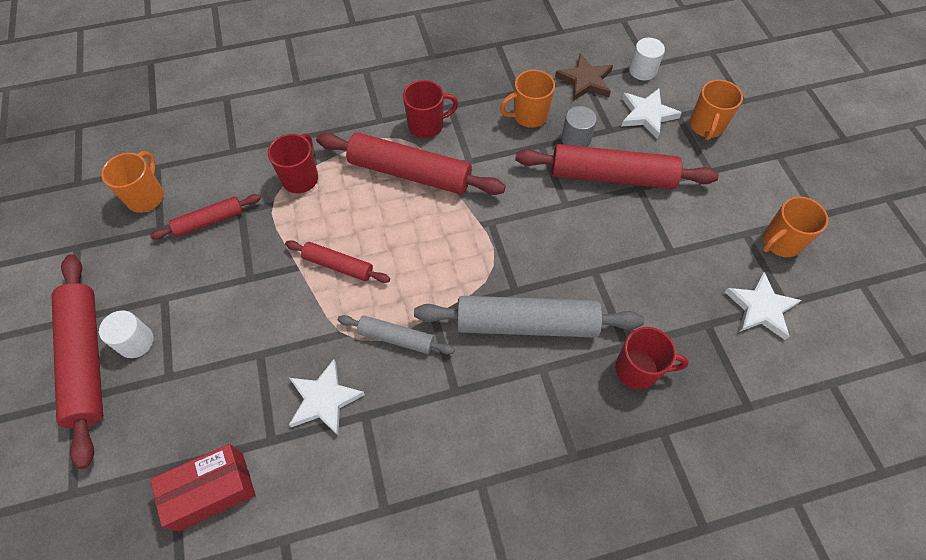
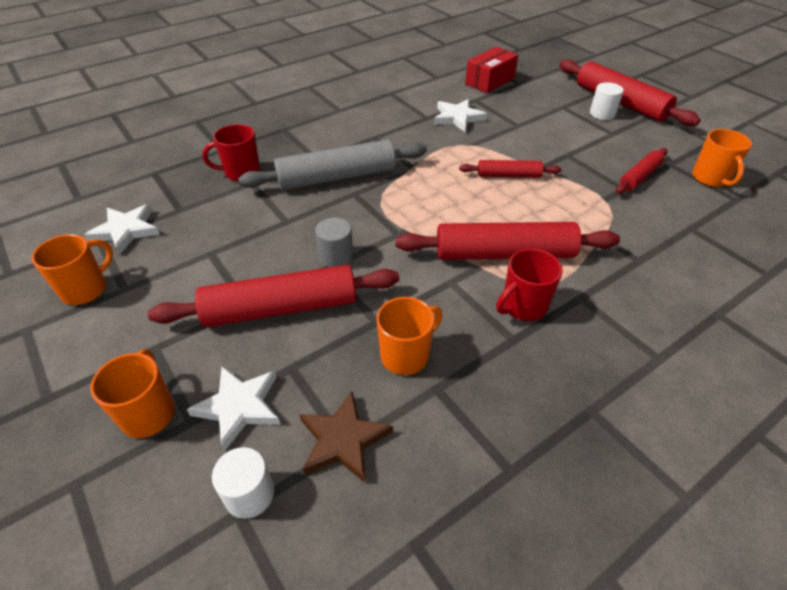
camera: 160 degrees right, 15 degrees down
red mug [268,133,318,193] -> none
grey rolling pin [338,315,455,354] -> none
grey cylinder [561,106,597,147] -> grey cylinder moved to [315,218,353,267]

